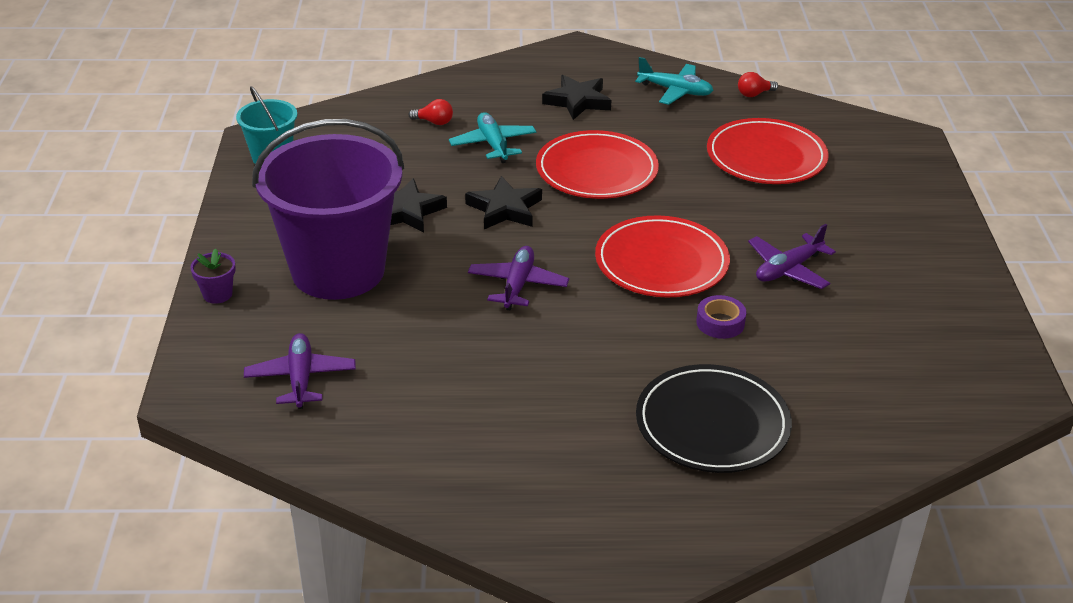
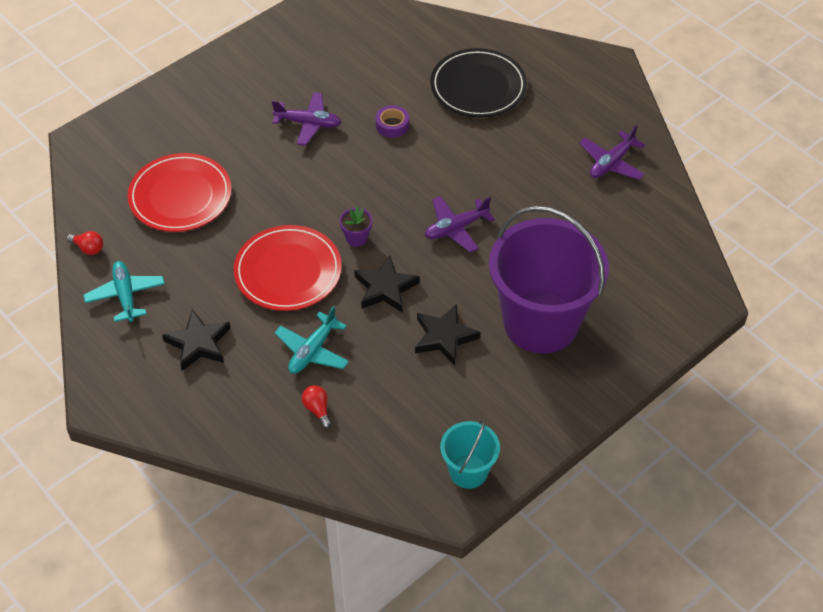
camera: 130 degrees left, 15 degrees up
purple flower pot [190,248,236,304] -> purple flower pot moved to [339,206,373,247]
purple plane [244,333,356,409] -> purple plane moved to [579,125,645,180]
red plate [595,215,730,297] -> none

